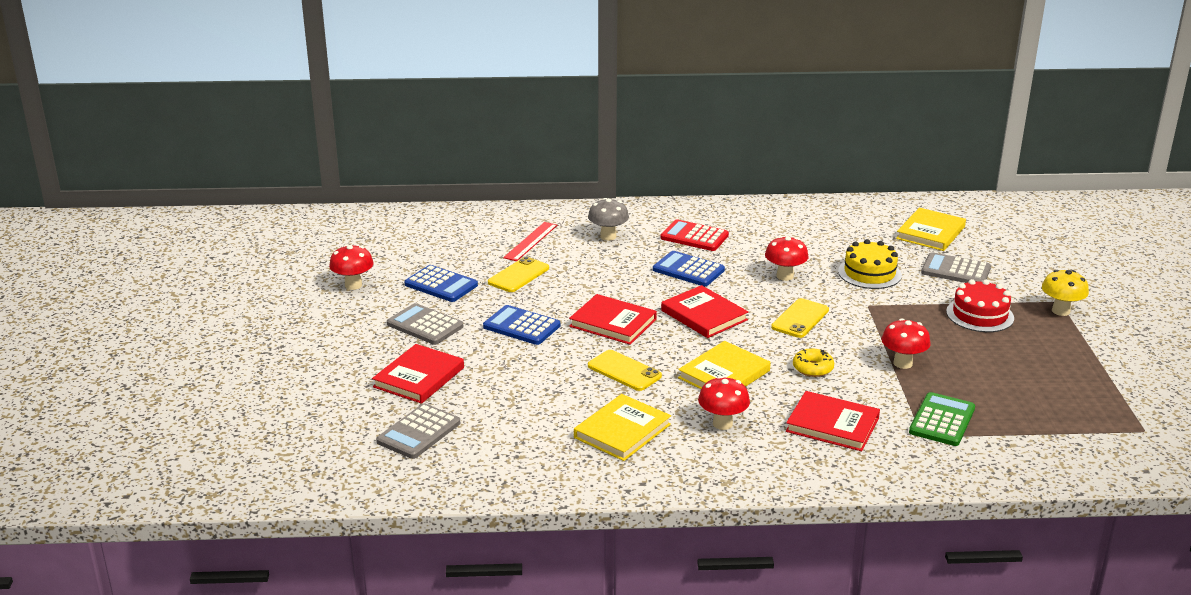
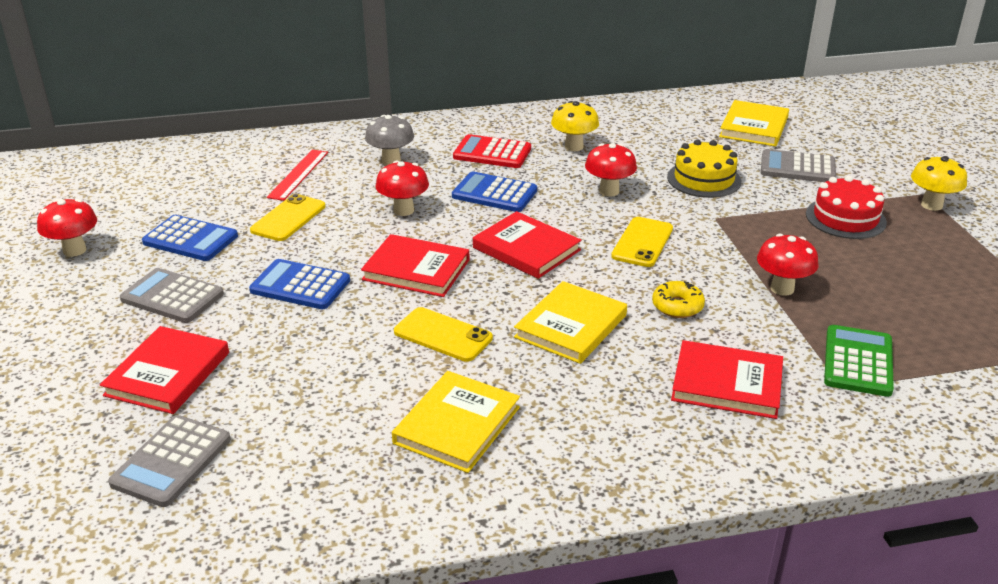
camera: 10 degrees left, 5 degrees up
red mushroom [698,376,750,430] -> red mushroom moved to [375,161,429,216]
none -> yellow mushroom [551,101,599,151]

